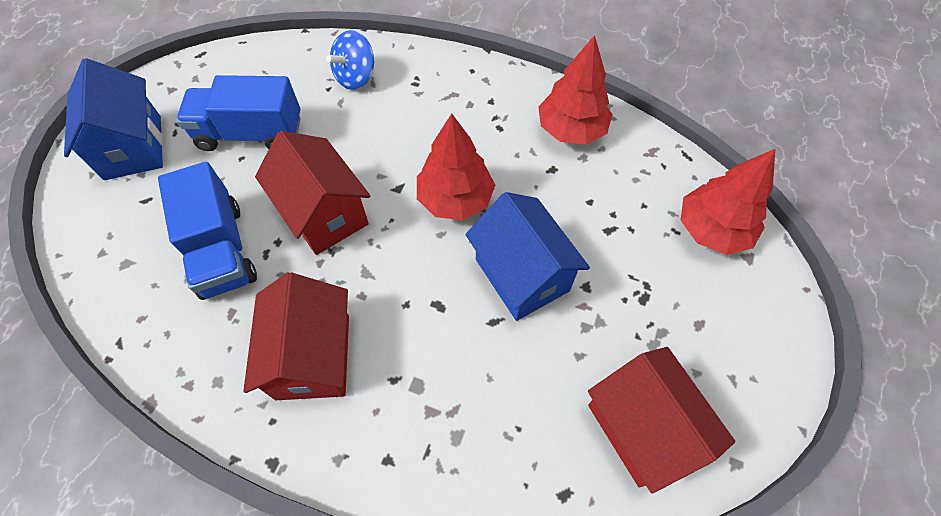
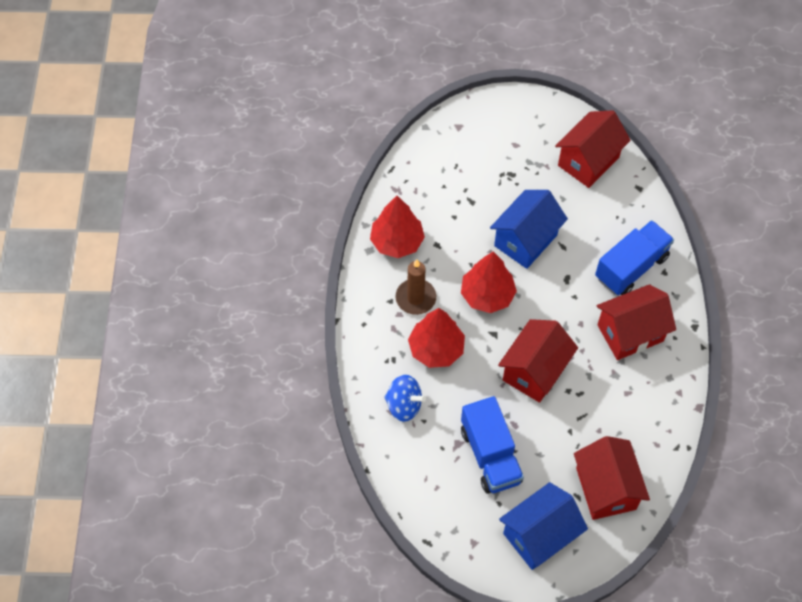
camera: 110 degrees left, 0 degrees up
blue truck [158,162,257,300] -> blue truck moved to [595,220,674,295]
red tree [680,149,775,255] -> red tree moved to [408,308,465,368]
none -> brown candle [396,259,436,315]
none -> red house [574,436,650,520]

